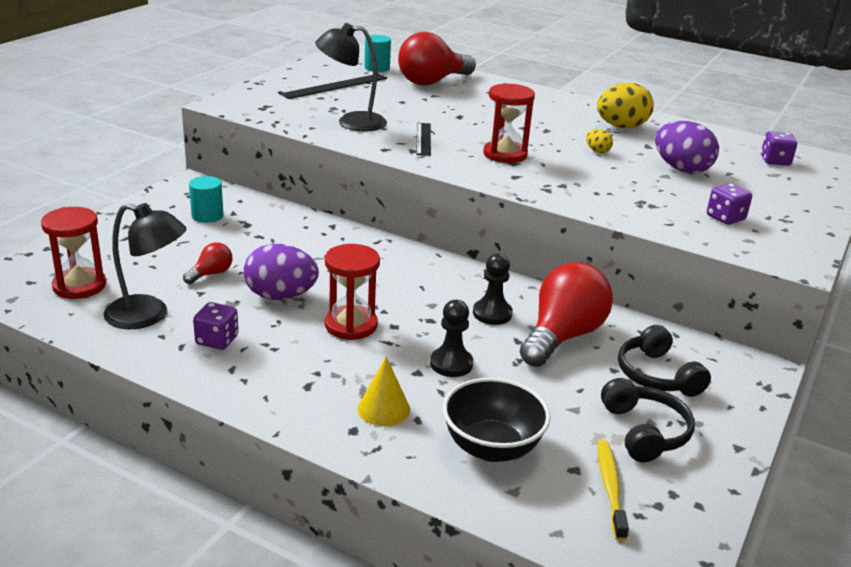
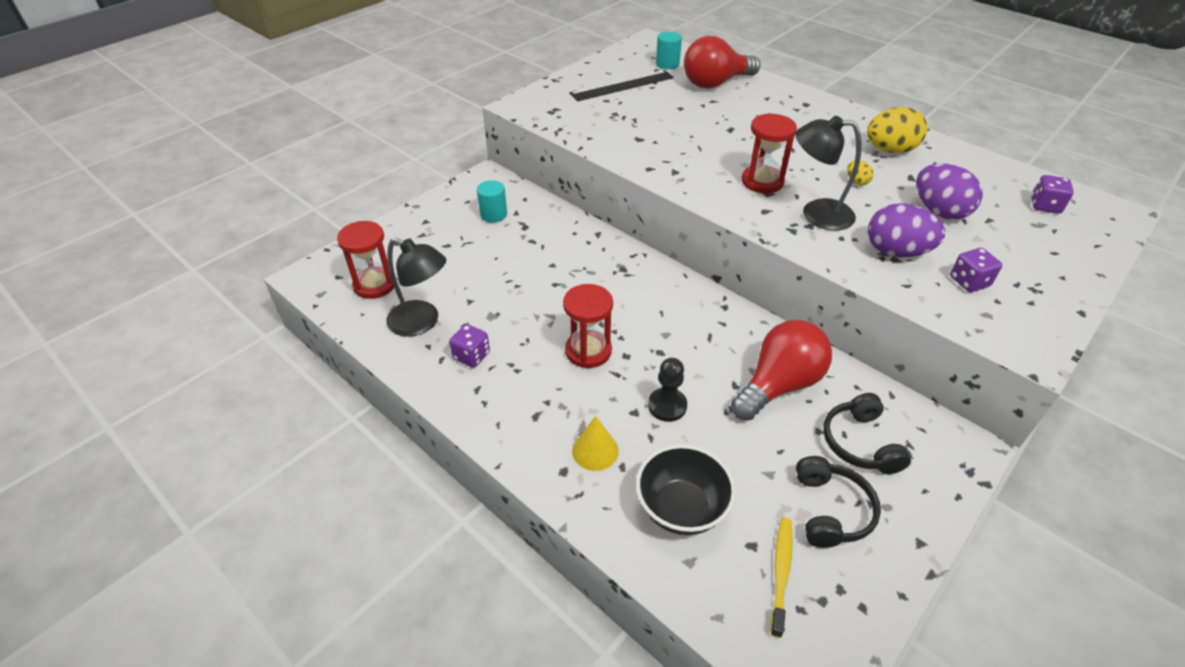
camera: 15 degrees right, 15 degrees up
red light bulb [183,242,233,284] -> none
purple egg [243,244,319,300] -> purple egg moved to [868,203,945,257]
black lamp [315,23,387,131] -> black lamp moved to [795,116,861,230]
black ruler [416,123,431,156] -> none
black pawn [473,253,513,325] -> none

